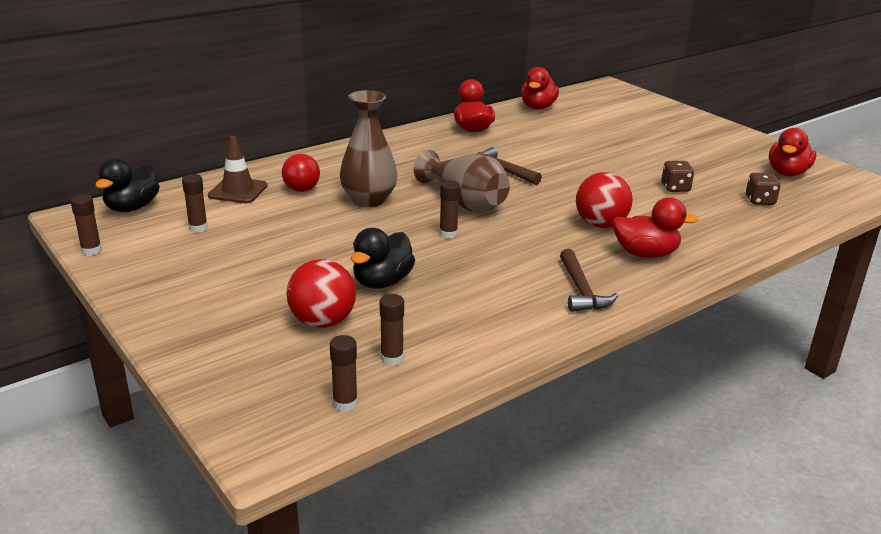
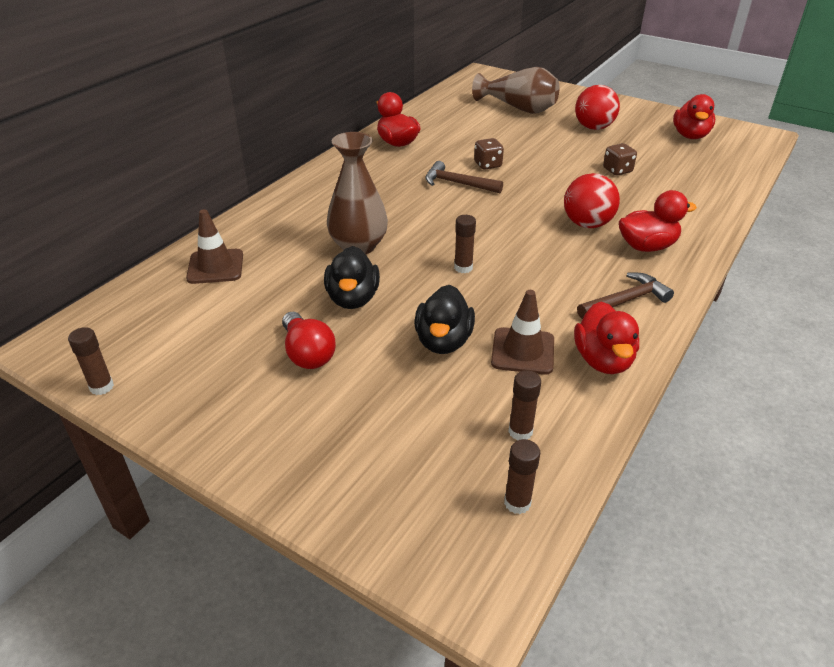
camera: 20 degrees left, 10 degrees up
black duck [95,158,160,212] -> black duck moved to [324,246,380,309]
brown glue stick [182,174,208,233] -> none
red light bulb [282,154,320,192] -> red light bulb moved to [282,312,336,369]
red ball [286,259,356,328] -> red ball moved to [575,85,620,130]
brown vase [414,150,510,213] -> brown vase moved to [472,67,560,114]
red duck [521,67,559,109] -> red duck moved to [574,302,639,374]
brown hammer [560,249,618,312] -> brown hammer turned 90 degrees counterclockwise [577,273,674,319]
brown dice [746,173,781,205] -> brown dice moved to [474,138,504,170]
none -> brown traffic cone [491,290,554,375]

